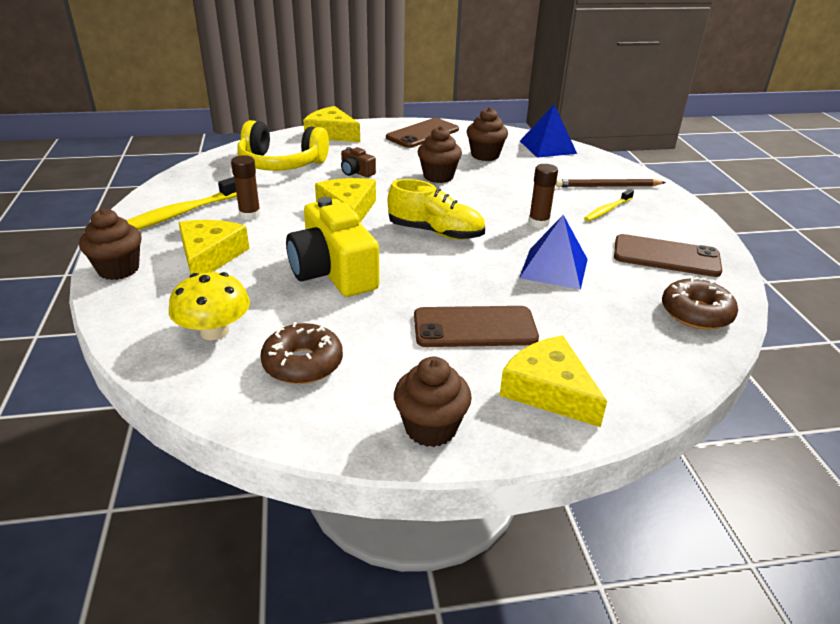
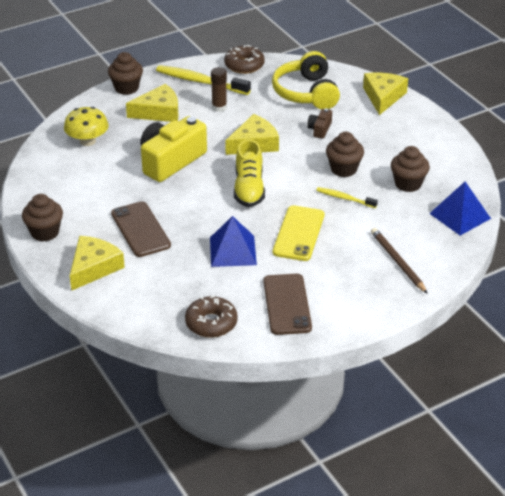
camera: 70 degrees right, 5 degrees up
brown donut [260,322,343,384] -> brown donut moved to [224,45,265,74]
brown phone [386,118,459,148] -> none
brown glue stick [528,164,558,228] -> yellow phone [273,205,325,261]
yellow toothbrush [584,189,634,221] -> yellow toothbrush moved to [316,187,378,208]

